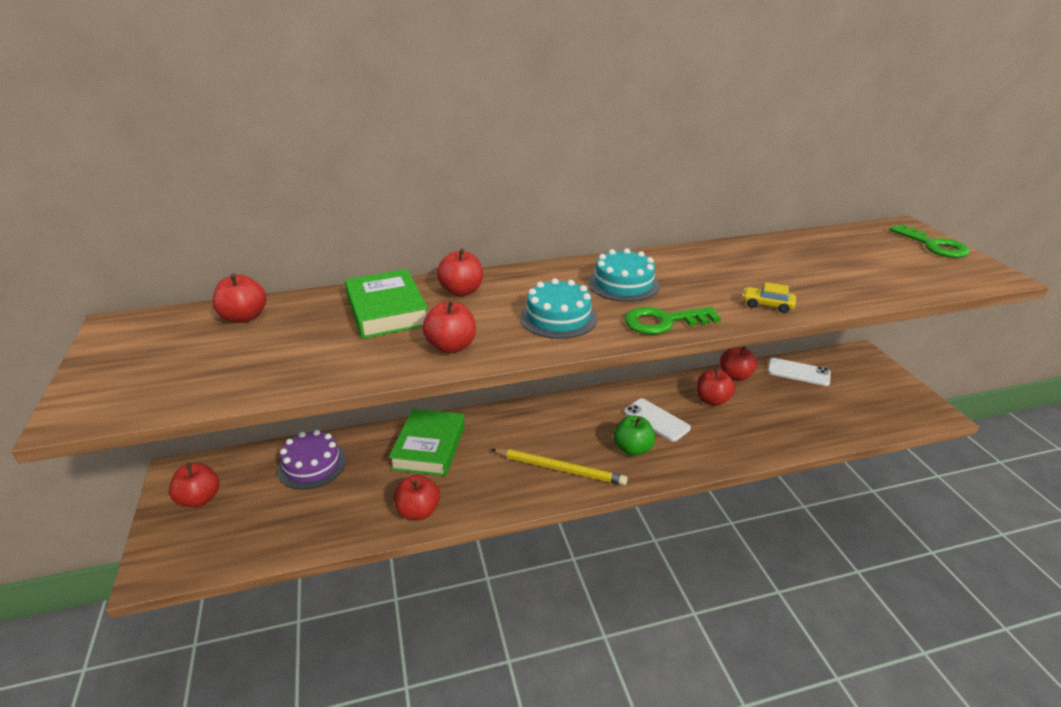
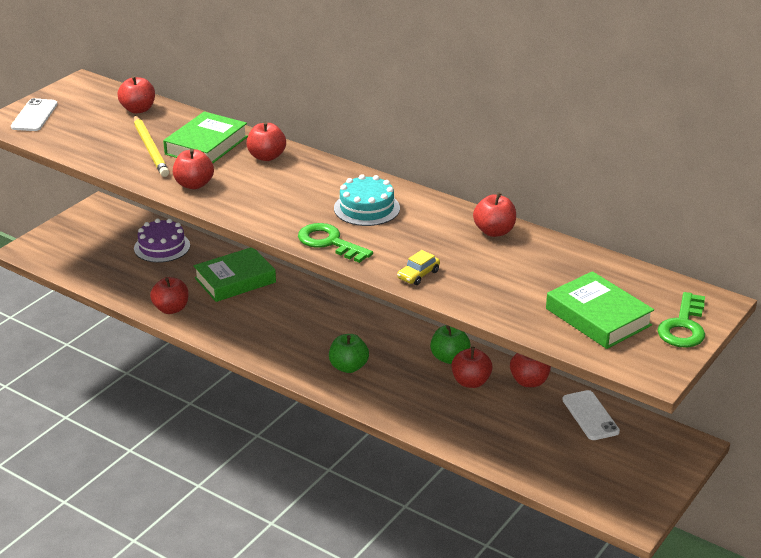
camera: 50 degrees right, 0 degrees up
red apple [169,463,219,507] -> red apple moved to [473,192,516,237]
yellow pencil [491,449,628,485] -> yellow pencil moved to [134,115,169,177]
turquoise cake [520,278,597,339] -> none
white phone [624,398,691,442] -> white phone moved to [11,98,57,131]
yellow car [742,282,796,313] -> yellow car turned 120 degrees counterclockwise [397,250,440,285]
none -> green apple [430,325,470,364]
none -> green book [546,271,654,349]

